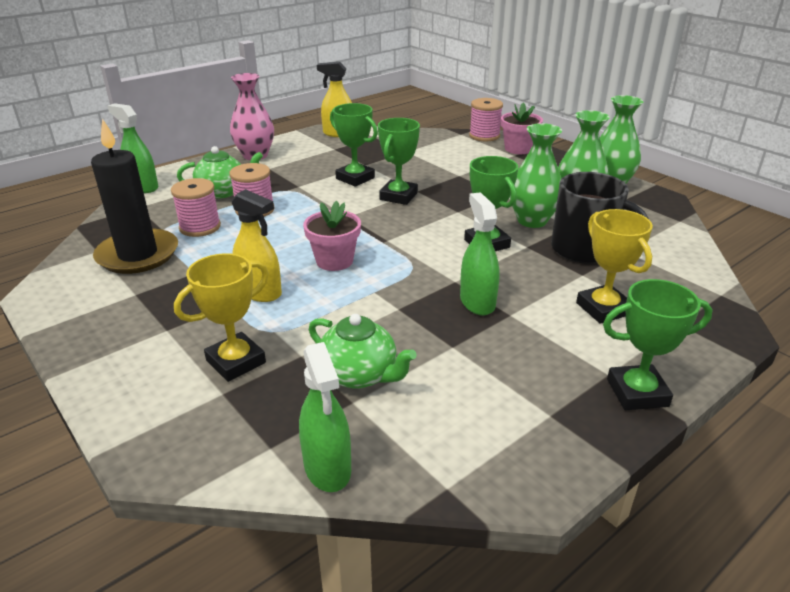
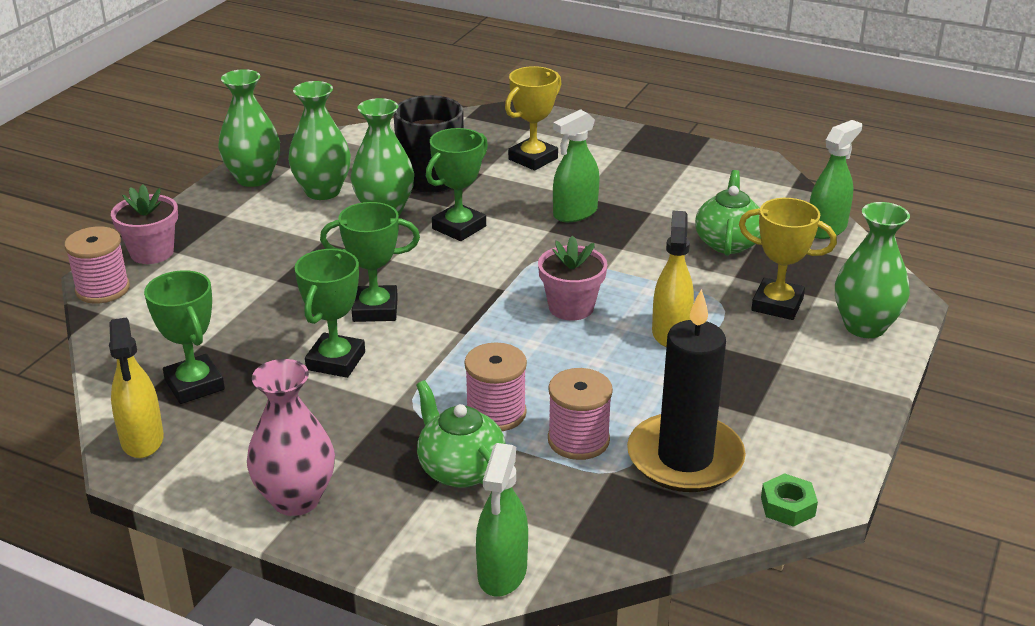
camera: 115 degrees left, 0 degrees up
green trophy [603,279,713,410] -> green trophy moved to [144,270,225,404]
none -> green nut [761,473,818,527]
none -> green vase [835,202,910,338]

